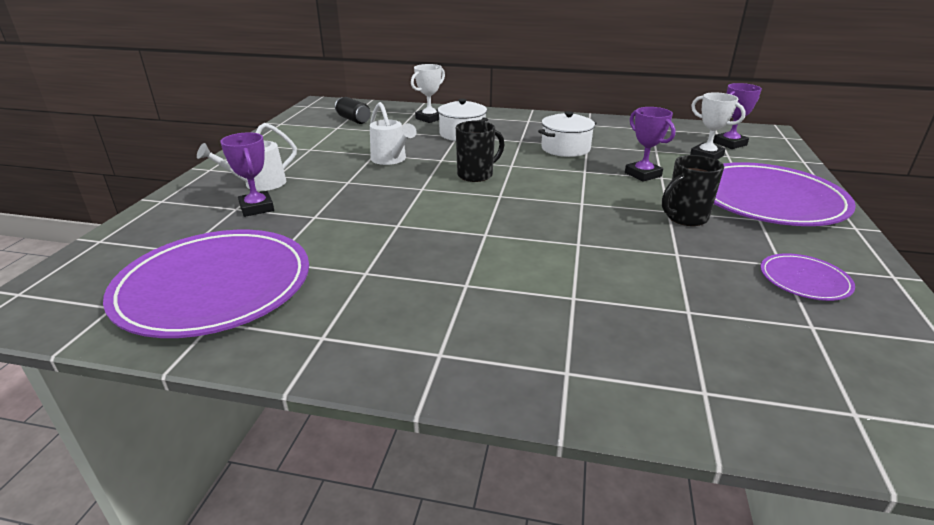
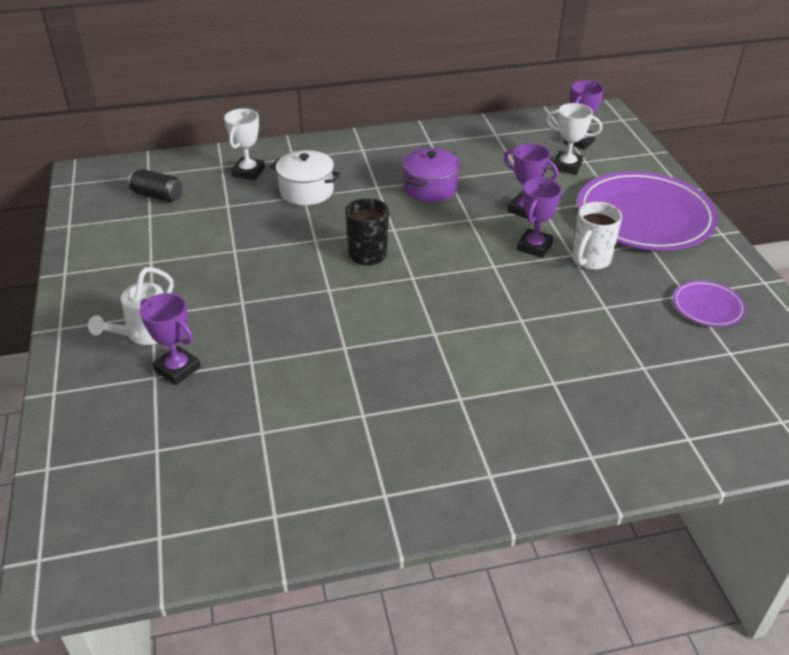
camera: 25 degrees left, 10 degrees up
purple plate [103,230,309,338] -> none
white watering can [370,102,417,165] -> none
white pot [538,111,596,157] -> purple pot [402,148,461,203]
black mug [662,155,724,226] -> white mug [572,202,622,270]
none -> purple trophy [517,178,562,258]

